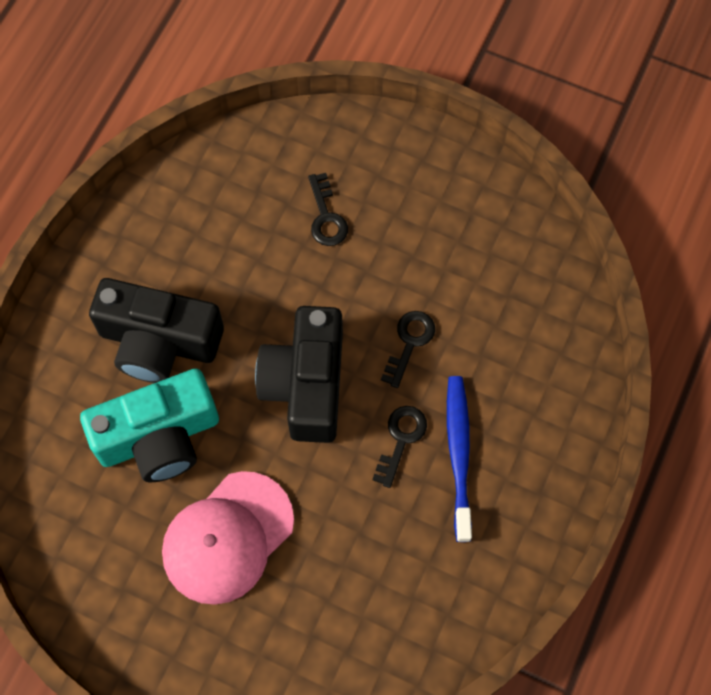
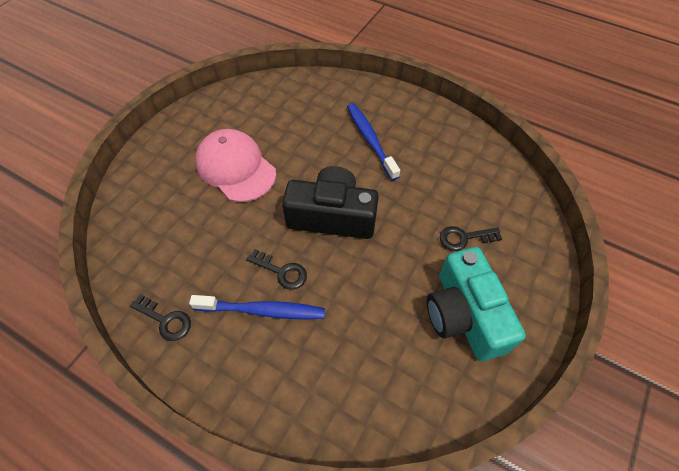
camera: 95 degrees right, 10 degrees down
turquoise camera [80,369,219,482] -> turquoise camera moved to [427,247,526,361]
black camera [89,278,224,383] -> blue toothbrush [347,103,400,180]
black key [381,311,435,388] -> black key moved to [130,294,191,341]

